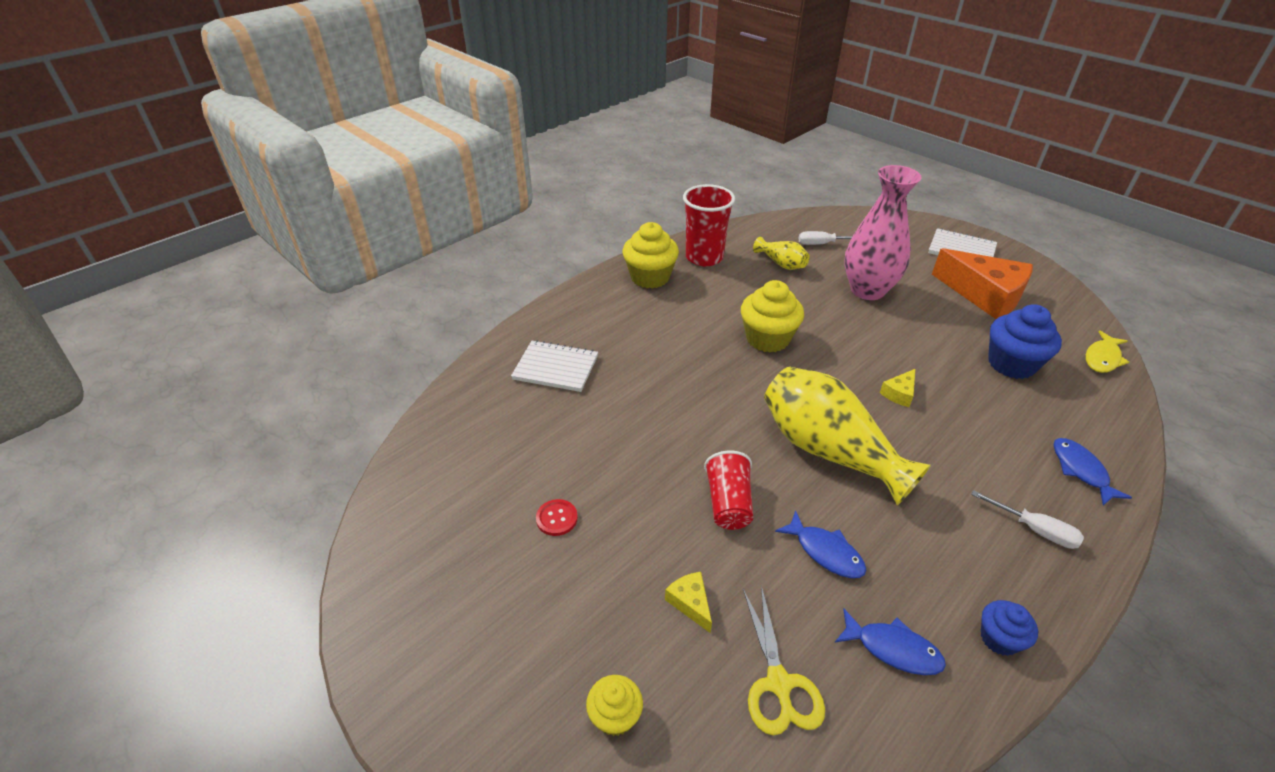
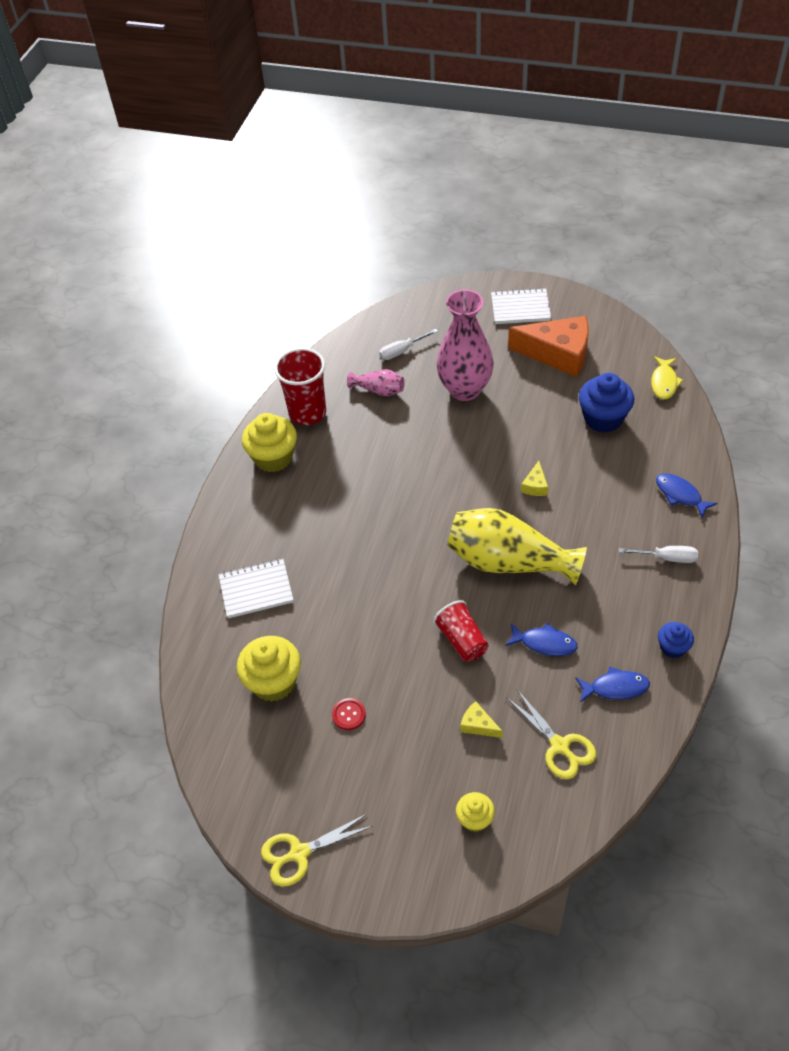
camera: 25 degrees left, 10 degrees up
yellow cupcake [741,280,804,352] -> yellow cupcake moved to [236,636,301,702]
yellow vase [753,237,810,270] -> pink vase [347,369,405,396]
none -> yellow scissors [261,813,373,887]

